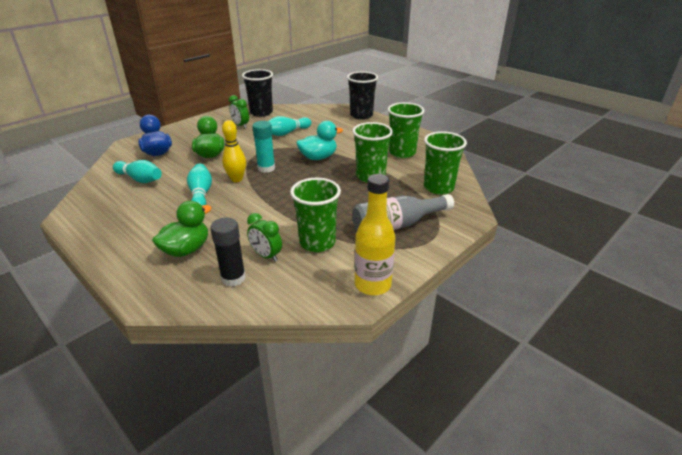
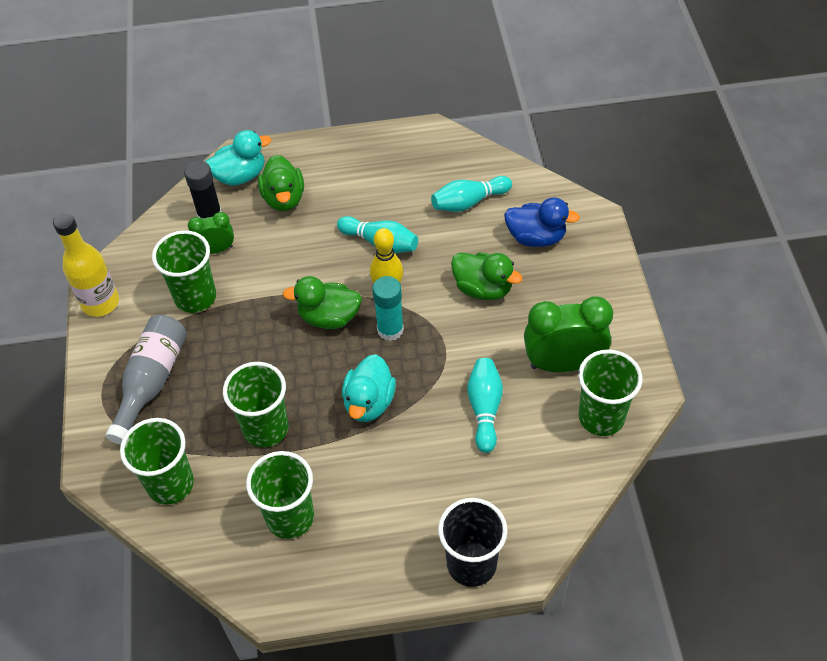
camera: 130 degrees right, 20 degrees up
green clock [229,95,249,128] -> green clock [524,297,613,372], size x1.82
black cup [242,69,273,117] -> green cup [578,349,642,436]
none -> turquoise duck [206,130,271,185]
none -> green duck [282,276,362,329]

